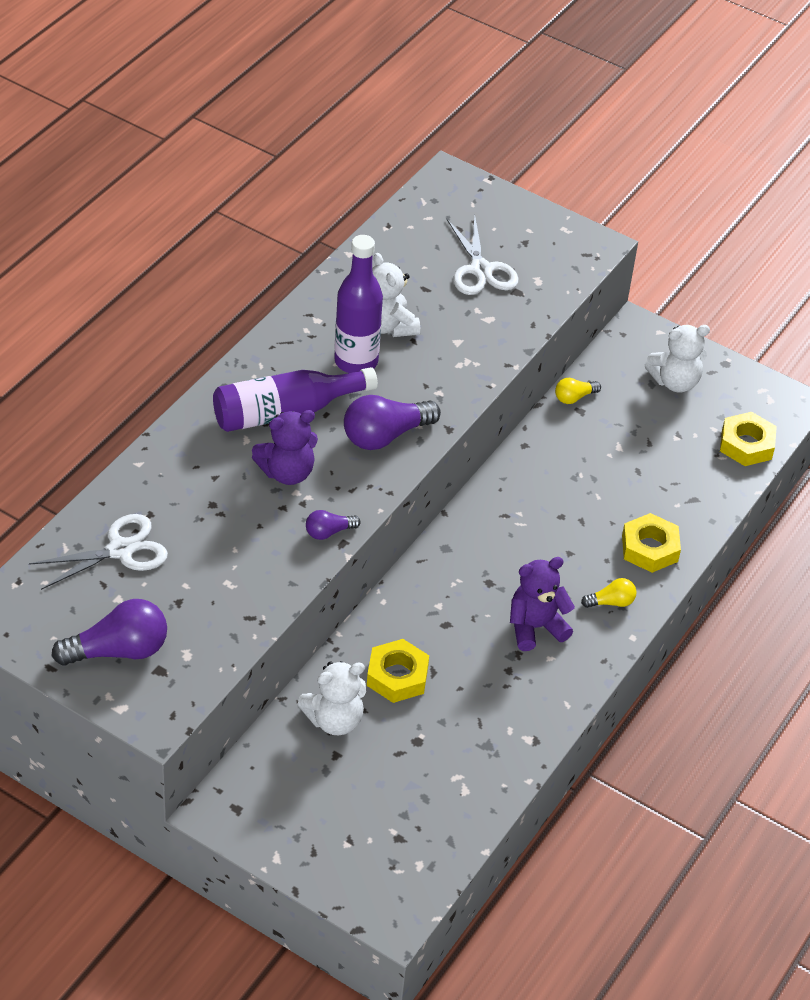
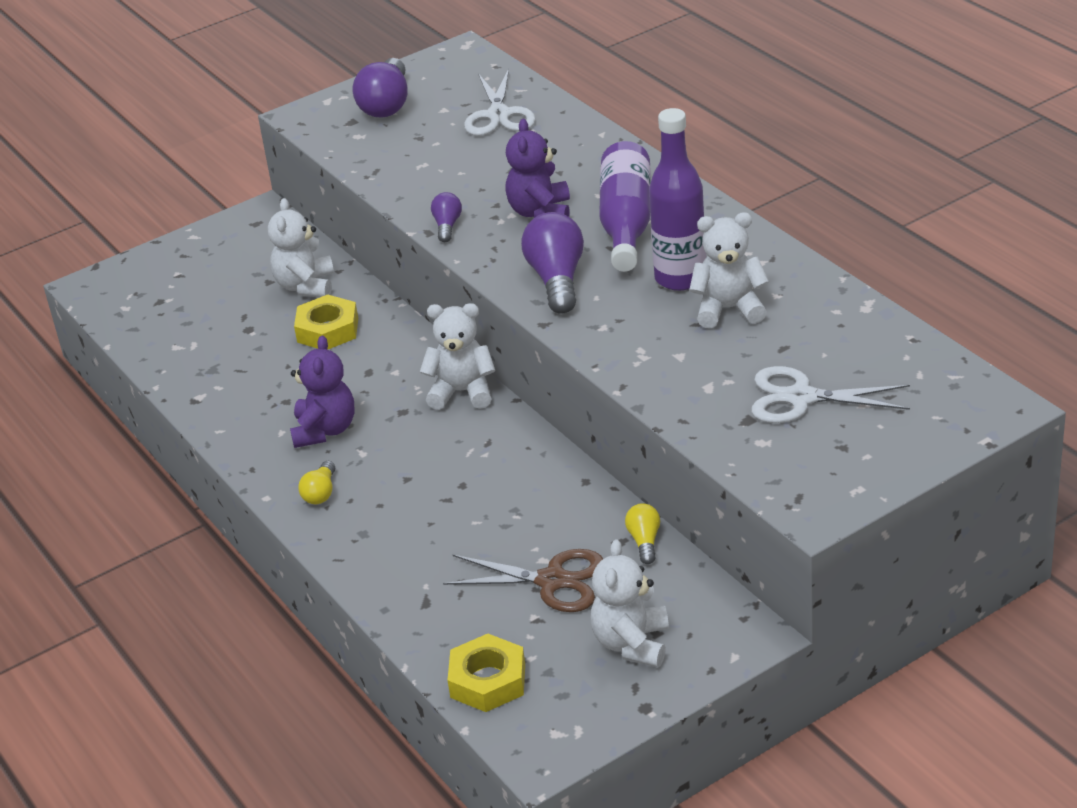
camera: 120 degrees right, 10 degrees down
yellow nut [622,513,681,573] -> none
none -> white teddy bear [420,303,496,410]
none -> brown scissors [443,549,603,612]

